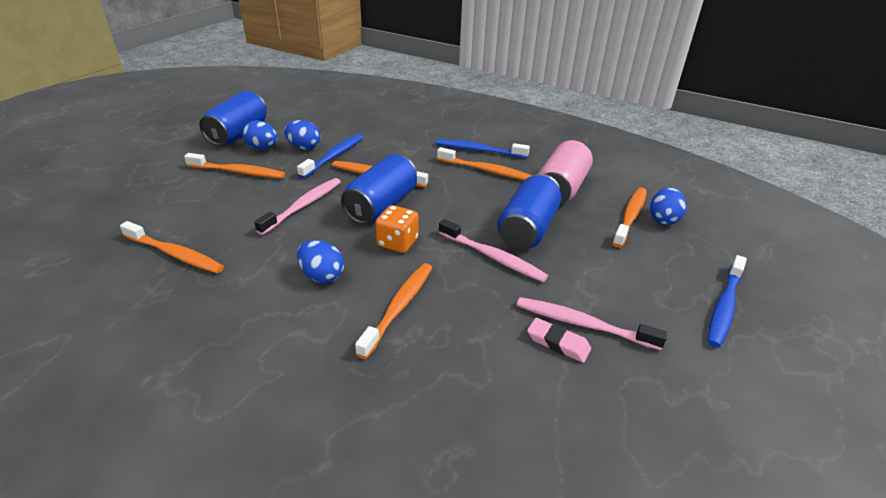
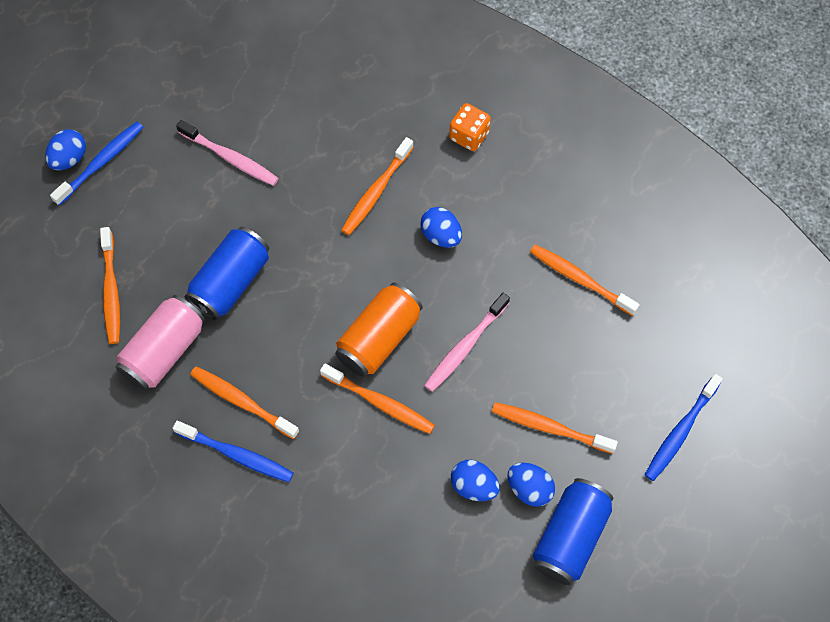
camera: 170 degrees left, 30 degrees up
blue toothbrush [297,134,363,178] -> blue toothbrush moved to [645,374,723,481]
blue can [341,154,417,224] -> orange can [335,283,423,377]
orange dice [375,205,418,253] -> orange dice moved to [449,103,491,151]
pink toothbrush [439,219,548,282] -> none
pink eraser [527,318,591,363] -> none
orange toothbrush [612,188,647,248] -> orange toothbrush turned 45 degrees counterclockwise [100,227,120,344]
blue egg [650,187,687,225] -> blue egg moved to [45,129,86,170]

